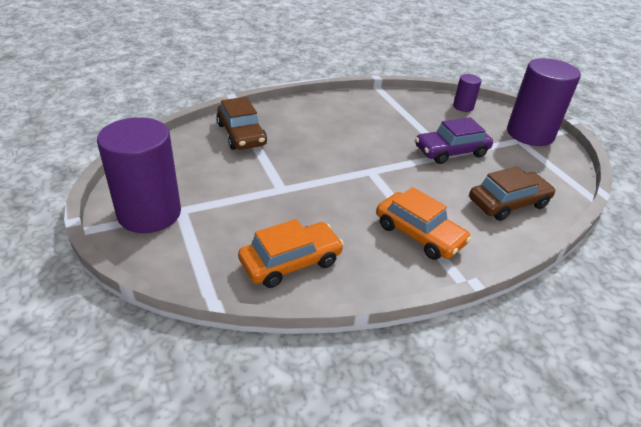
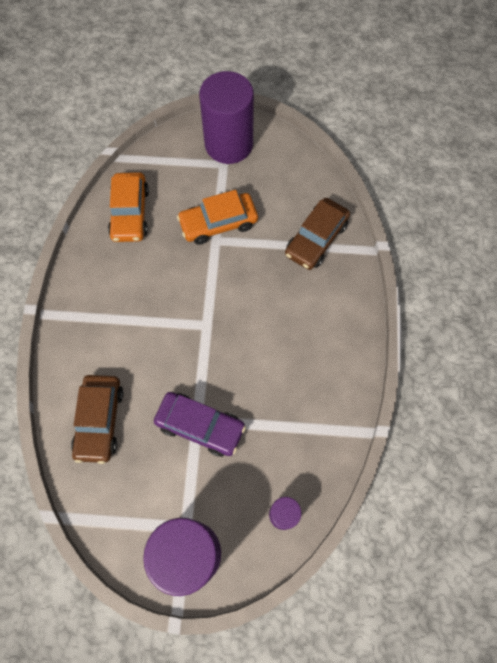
camera: 120 degrees right, 30 degrees up
brown car [217,97,267,150] -> brown car turned 60 degrees counterclockwise [285,198,350,270]
orange car [376,187,471,260] -> orange car moved to [177,190,258,245]
purple car [415,117,493,164] -> purple car turned 105 degrees clockwise [154,392,246,457]

